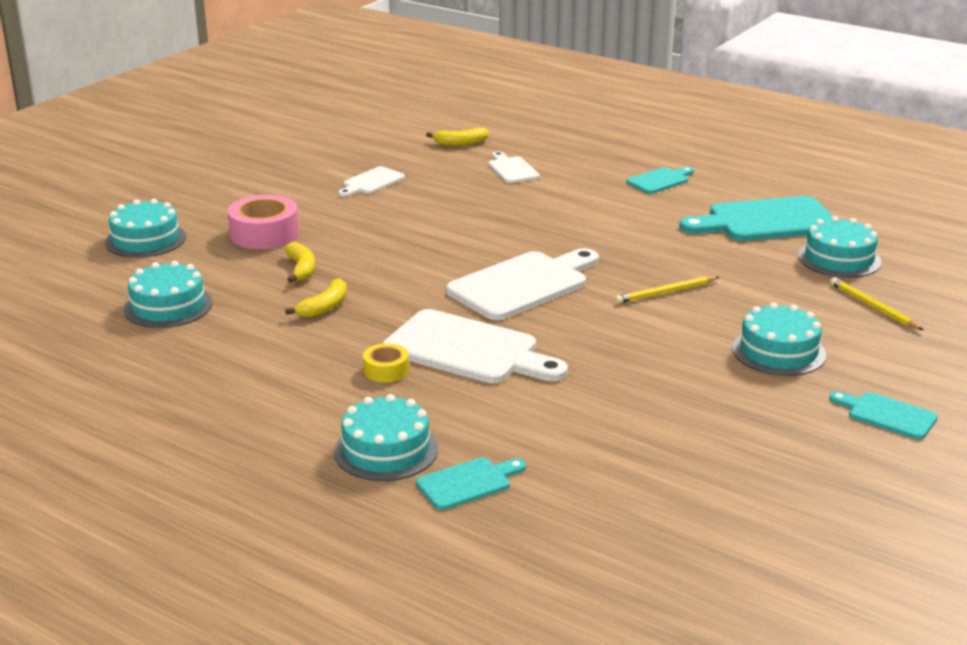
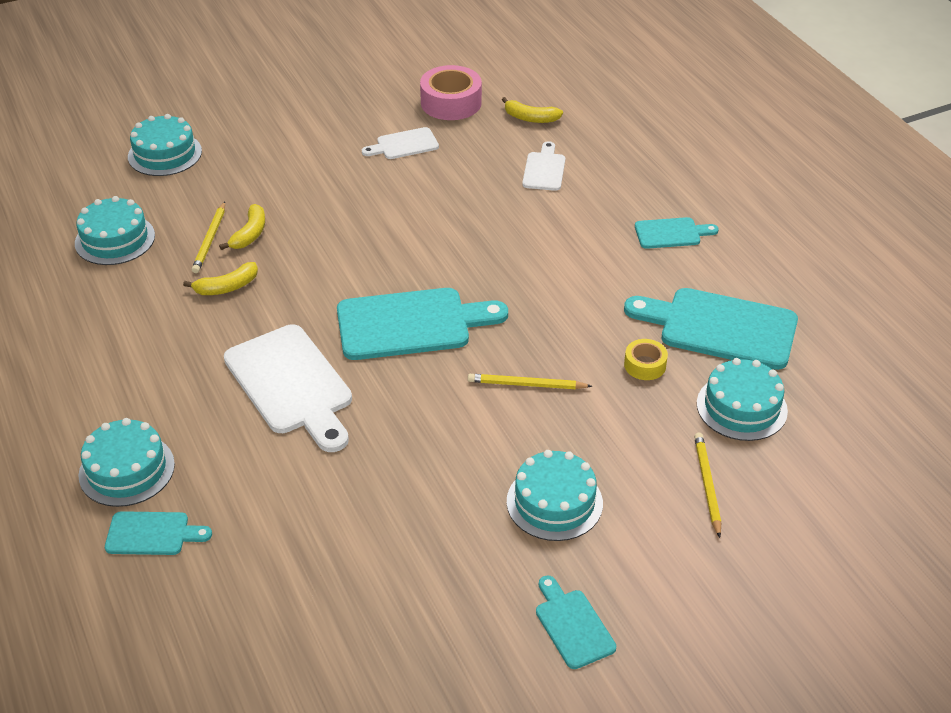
camera: 30 degrees right, 15 degrees up
pink tape [228,195,299,249] -> pink tape moved to [420,65,482,120]
yellow tape [363,343,409,383] -> yellow tape moved to [624,339,668,380]
white cutting board [446,248,599,320] -> turquoise cutting board [337,288,508,360]
none -> yellow pencil [192,202,225,273]

